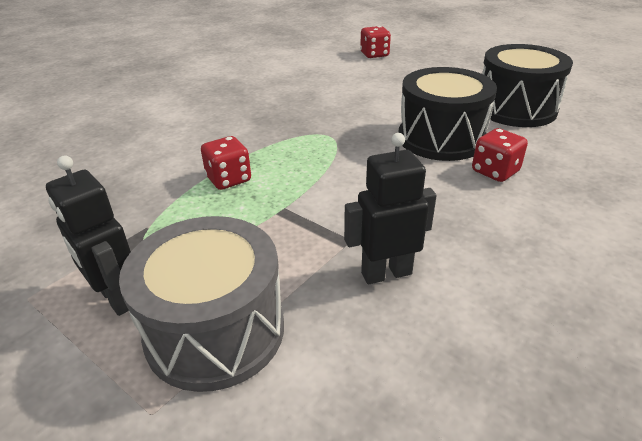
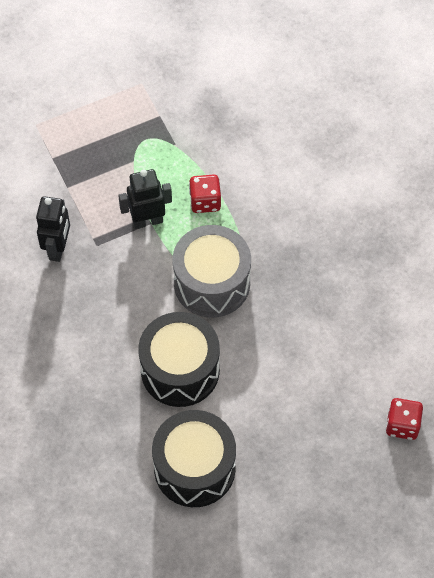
camera: 115 degrees right, 25 degrees up
black robot [46,156,131,316] -> black robot moved to [118,169,172,229]
grey drum [119,216,284,392] -> grey drum moved to [173,225,251,318]
red dice [472,128,528,182] -> none

